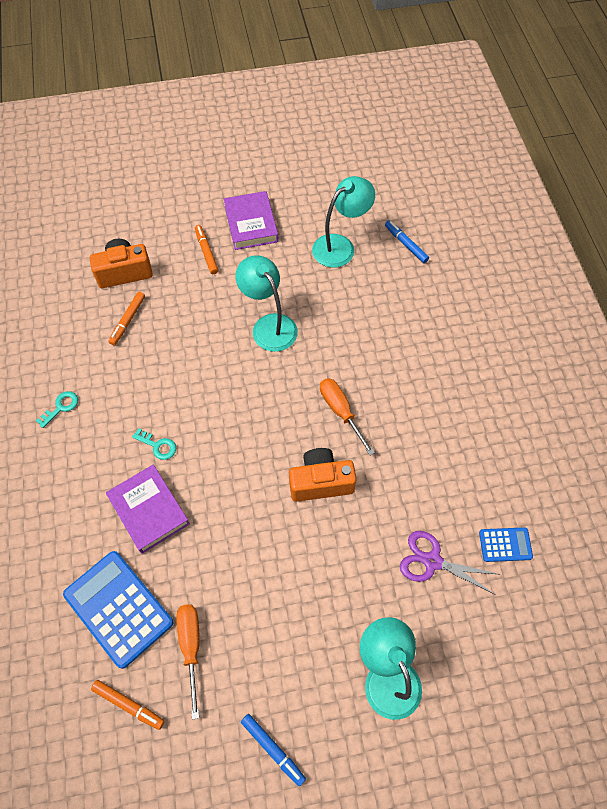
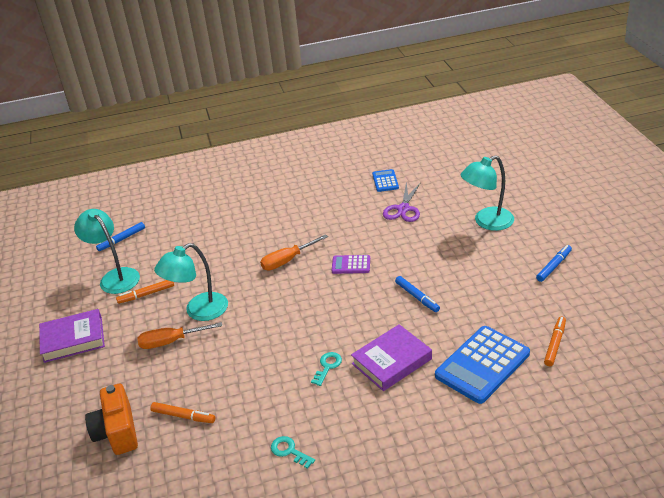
camera: 90 degrees left, 25 degrees down
orange screwdriver [176,604,200,719] -> orange screwdriver moved to [137,322,222,349]
orange marker [195,225,218,274] -> orange marker moved to [116,280,174,304]
orange camera [289,448,356,502] -> purple calculator [332,255,370,274]
none -> blue marker [395,276,440,312]

